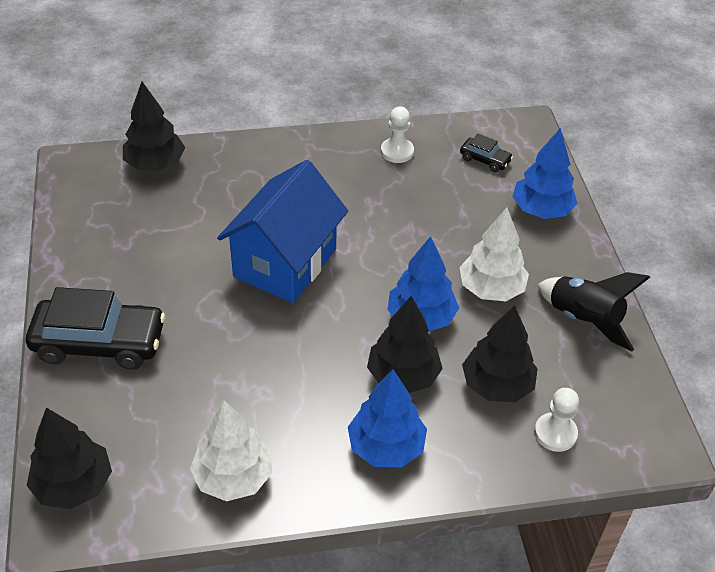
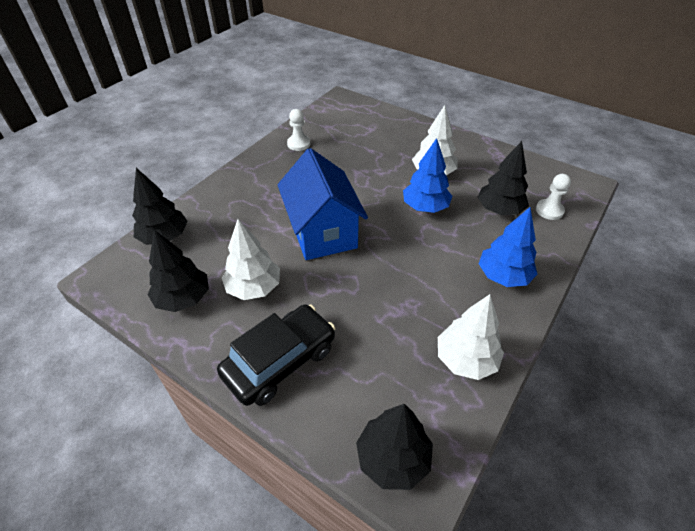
camera: 45 degrees left, 0 degrees up
black tree [367,296,443,393] -> black tree moved to [147,230,209,312]
black car [460,134,513,172] -> none
blue tree [512,128,578,219] -> none
black rocket [537,272,650,351] -> none
none -> white tree [222,219,280,300]

